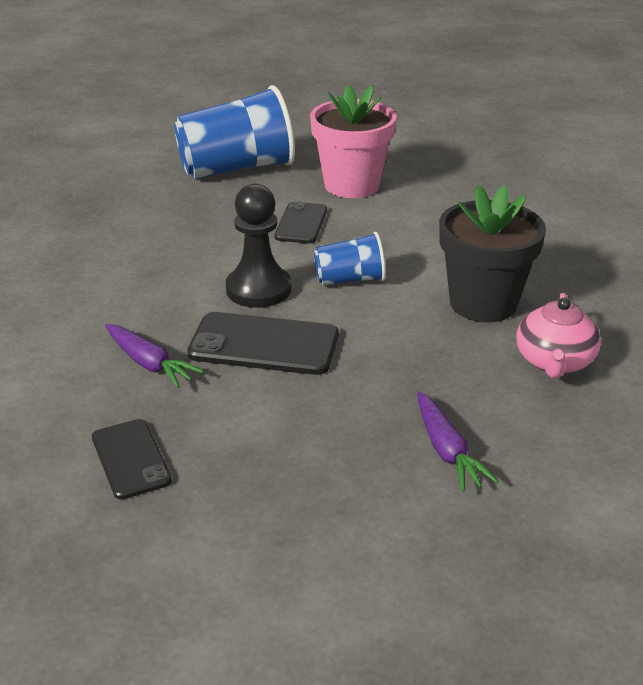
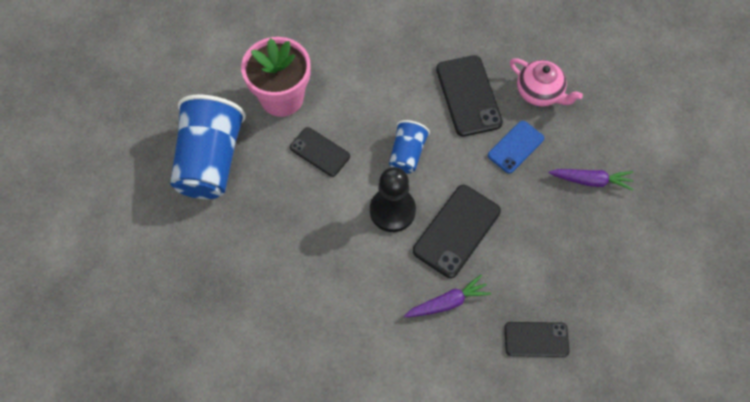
camera: 65 degrees left, 30 degrees up
black flower pot [439,185,546,322] -> black phone [436,55,503,136]
none -> blue phone [488,121,544,173]

